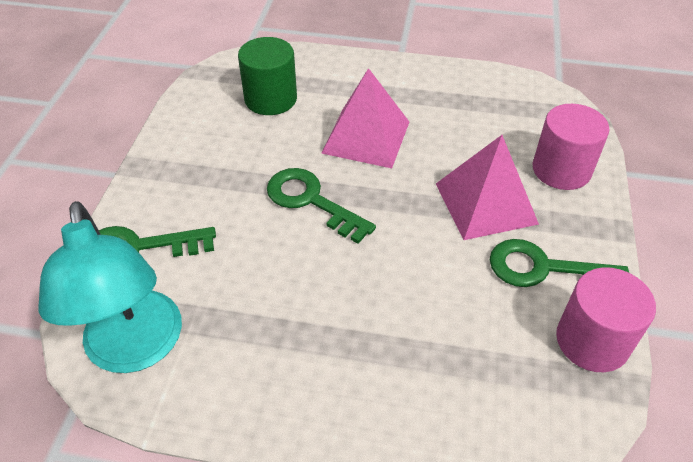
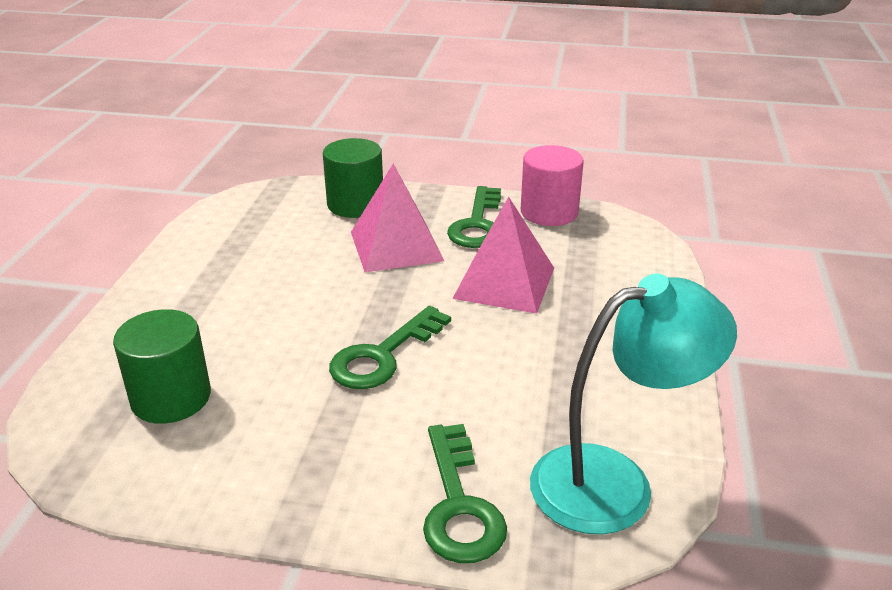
camera: 90 degrees left, 15 degrees down
pink pyramid [321,68,409,168] -> pink pyramid moved to [453,197,554,314]
pink cylinder [533,104,610,190] -> green cylinder [323,138,383,218]

